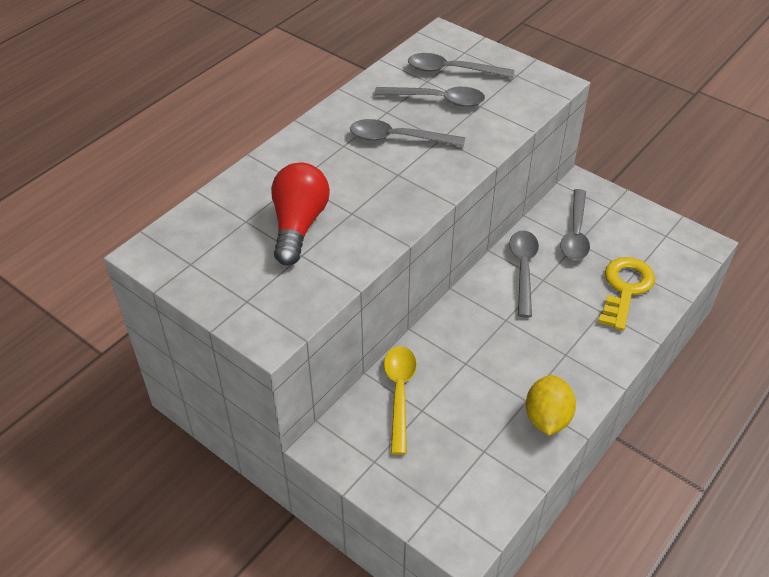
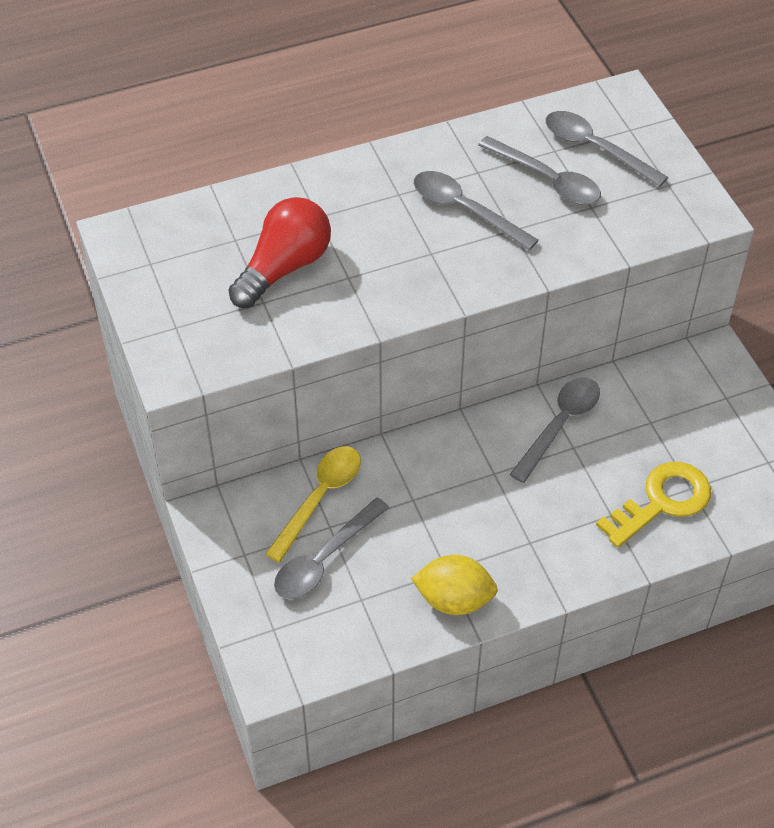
camera: 30 degrees right, 5 degrees up
yellow lemon [526,375,576,436] -> yellow lemon turned 60 degrees clockwise [411,555,498,615]
grey spoon [560,189,590,260] -> grey spoon moved to [274,498,389,599]

